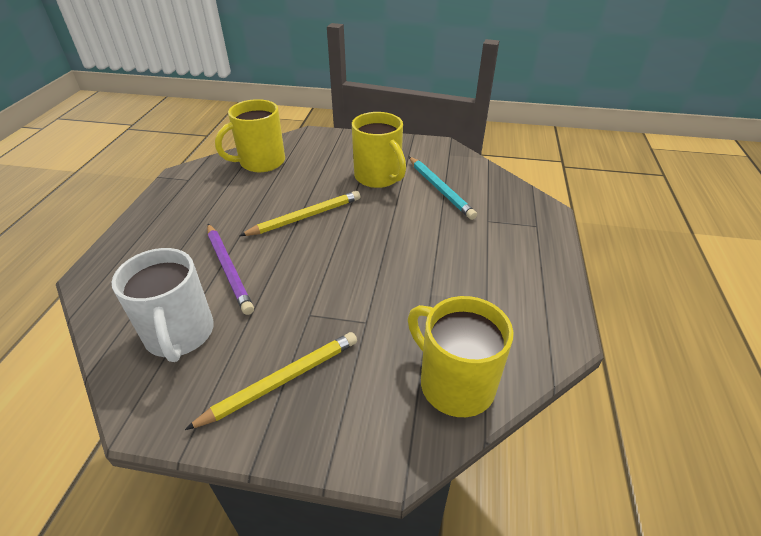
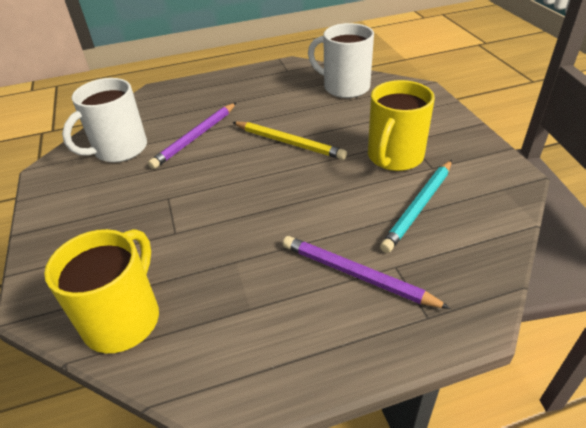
camera: 65 degrees right, 0 degrees up
yellow pencil [185,332,357,430] -> none
yellow mug [215,99,285,172] -> white mug [308,23,374,98]
none -> purple pencil [283,236,451,309]

